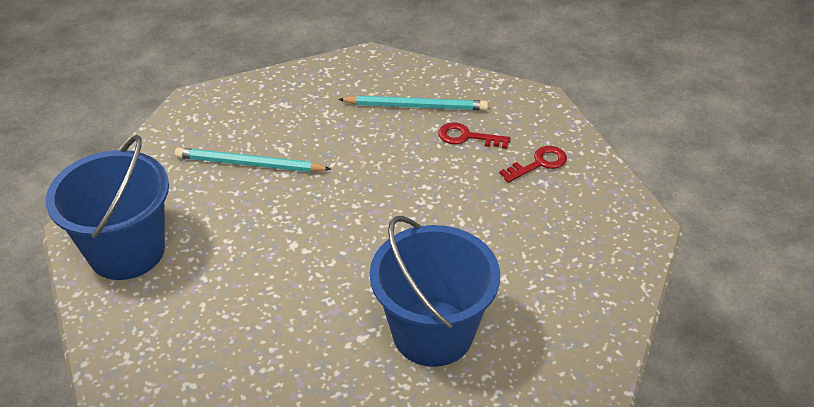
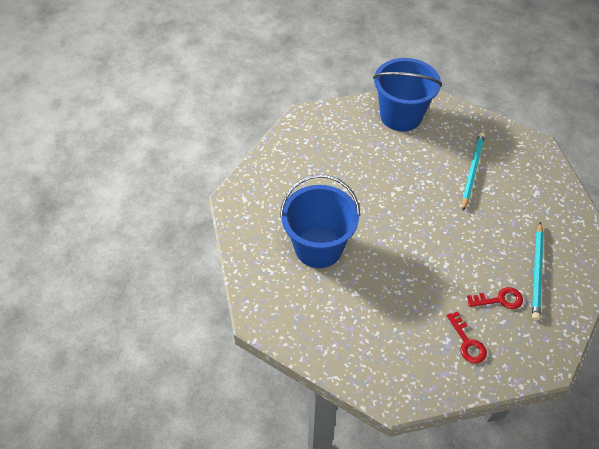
camera: 100 degrees right, 10 degrees up
red key [438,122,510,149] -> red key turned 60 degrees clockwise [467,287,523,309]

